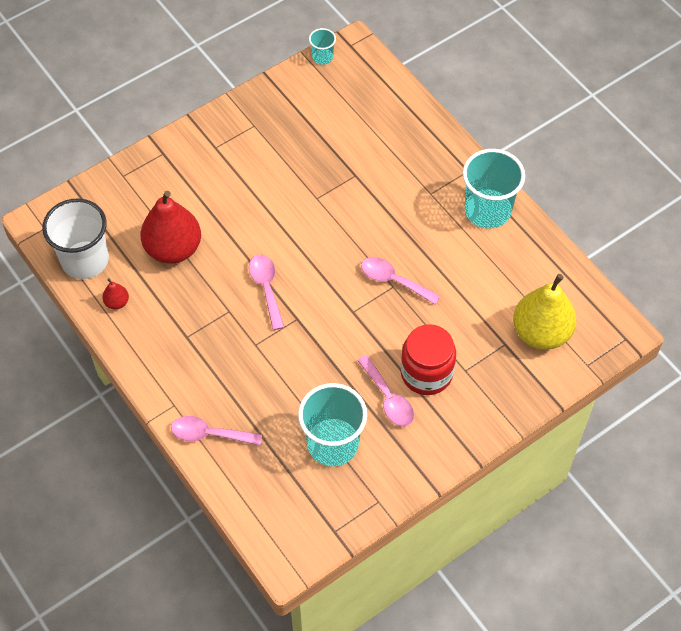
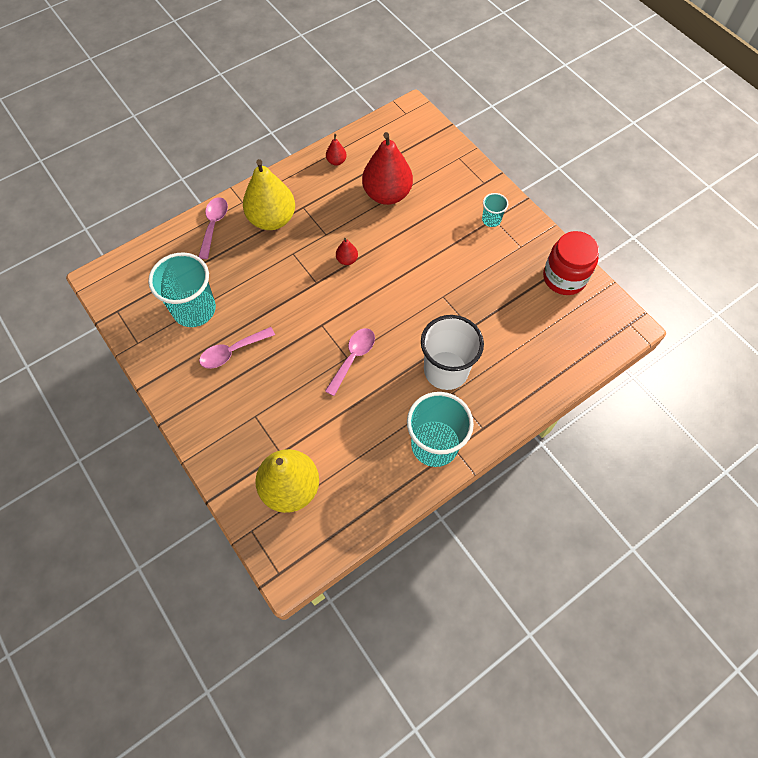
camera: 90 degrees right, 5 degrees up
white cup [42,198,109,279] -> white cup moved to [421,315,484,390]
pink spoon [249,255,284,330] -> red pear [336,238,358,265]
turquoise cup [309,28,336,65] -> turquoise cup moved to [482,193,508,227]
red jar [401,324,456,395] -> red jar moved to [543,231,599,295]
none -> yellow pear [243,159,295,230]

